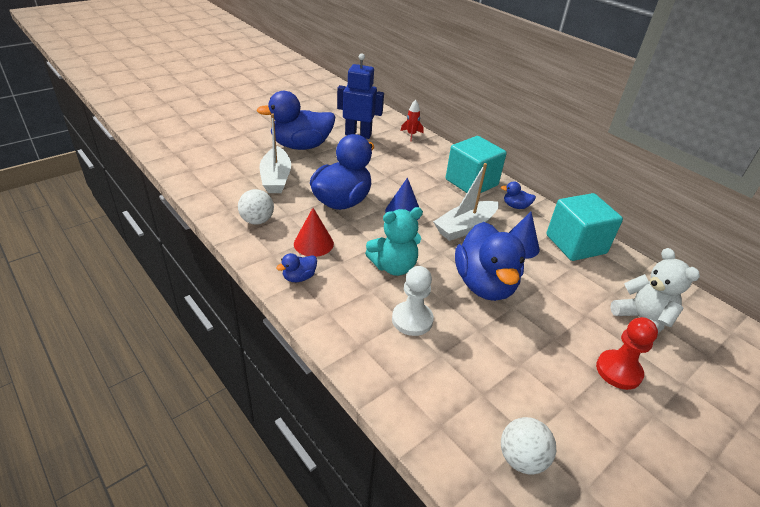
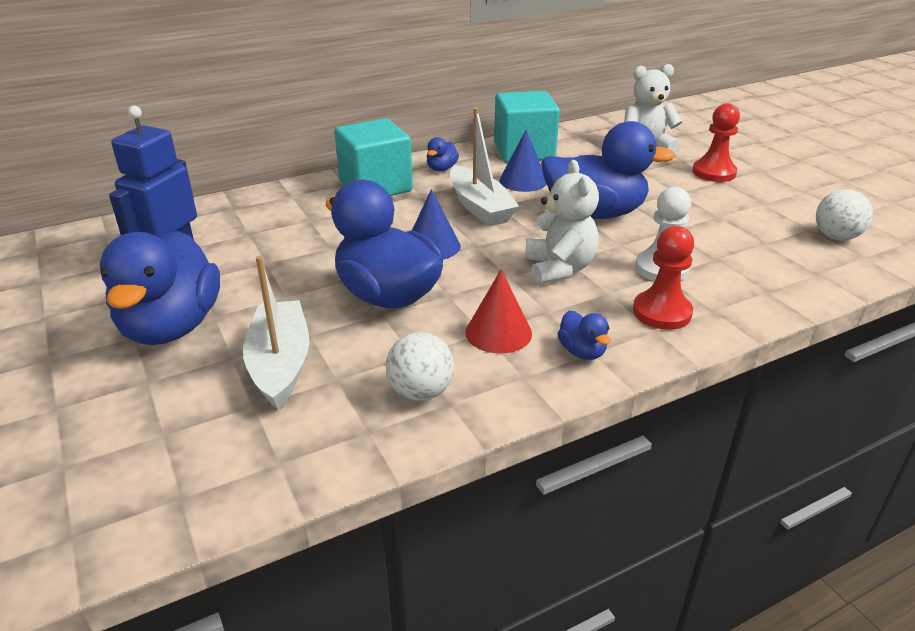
camera: 75 degrees left, 5 degrees down
white boat [260,113,291,193] -> white boat turned 105 degrees counterclockwise [243,256,309,410]
turquoise teddy bear [365,207,423,276] -> white teddy bear [525,160,599,285]
red rocket [401,100,424,141] -> none
none -> red pawn [633,226,694,330]

